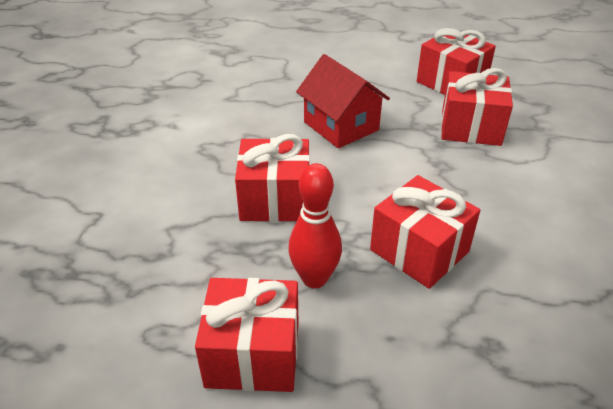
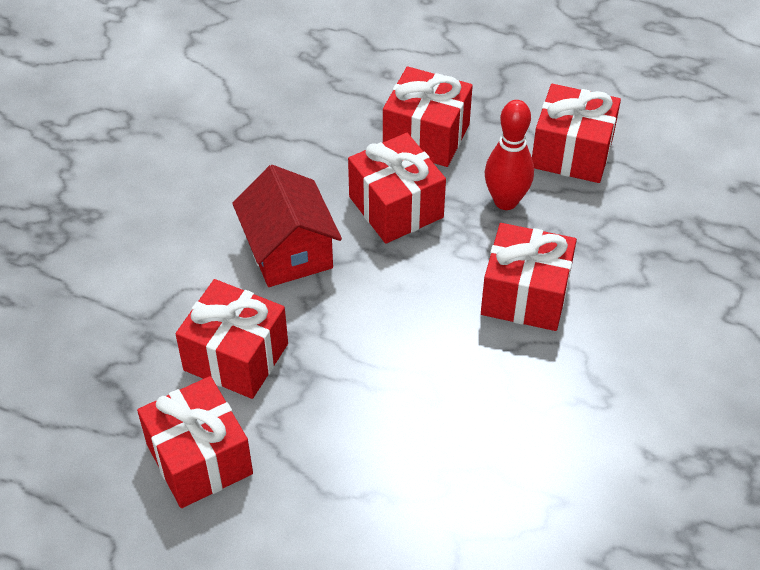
camera: 165 degrees left, 10 degrees up
red house [296,54,390,148] -> red house moved to [232,165,342,287]
none -> red gift [383,66,473,167]

